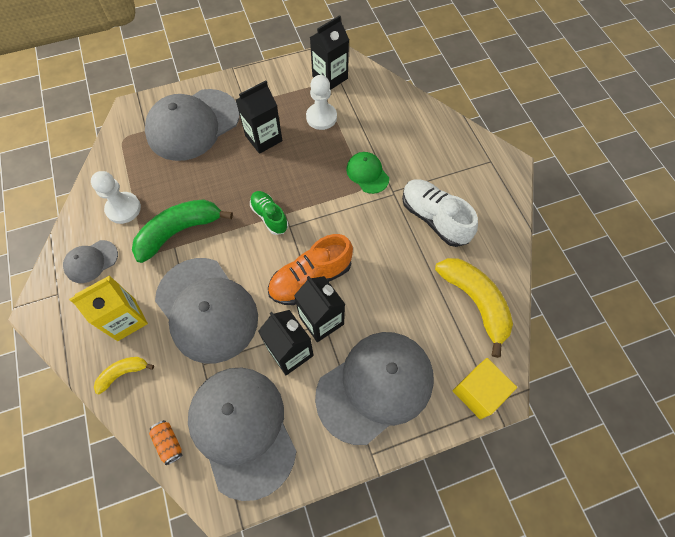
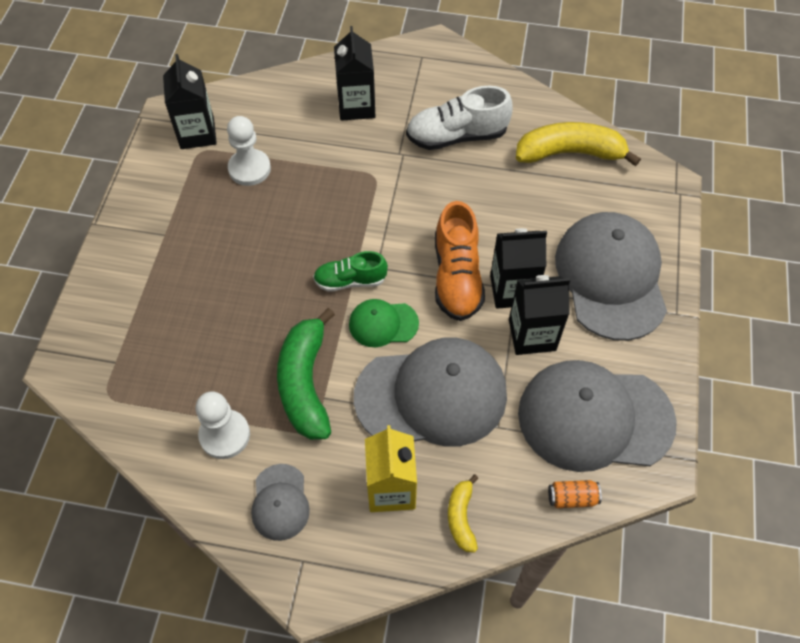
camera: 60 degrees left, 5 degrees down
grey cap [145,89,240,161] -> none
black carton [236,80,282,154] -> black carton moved to [334,26,375,121]
green cap [346,152,389,194] -> green cap moved to [349,299,419,347]
yellow cube [452,358,517,420] -> none

